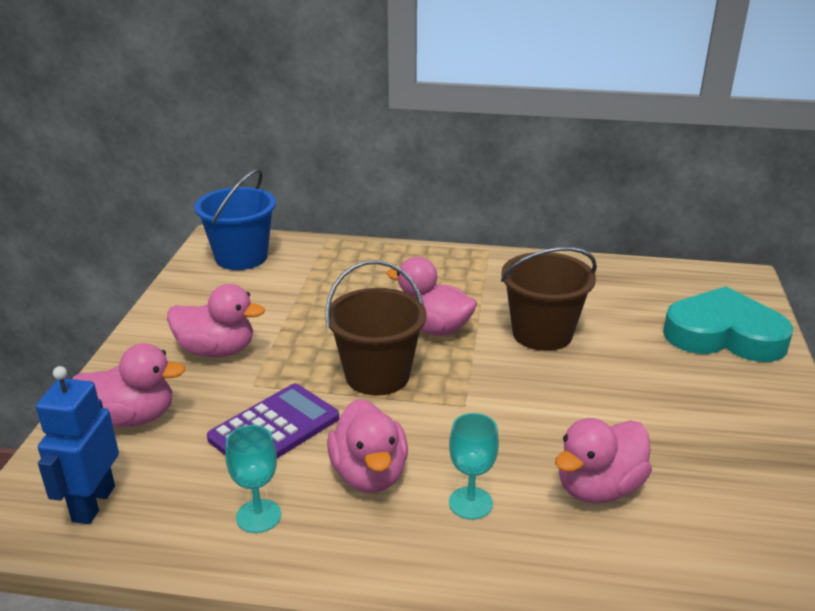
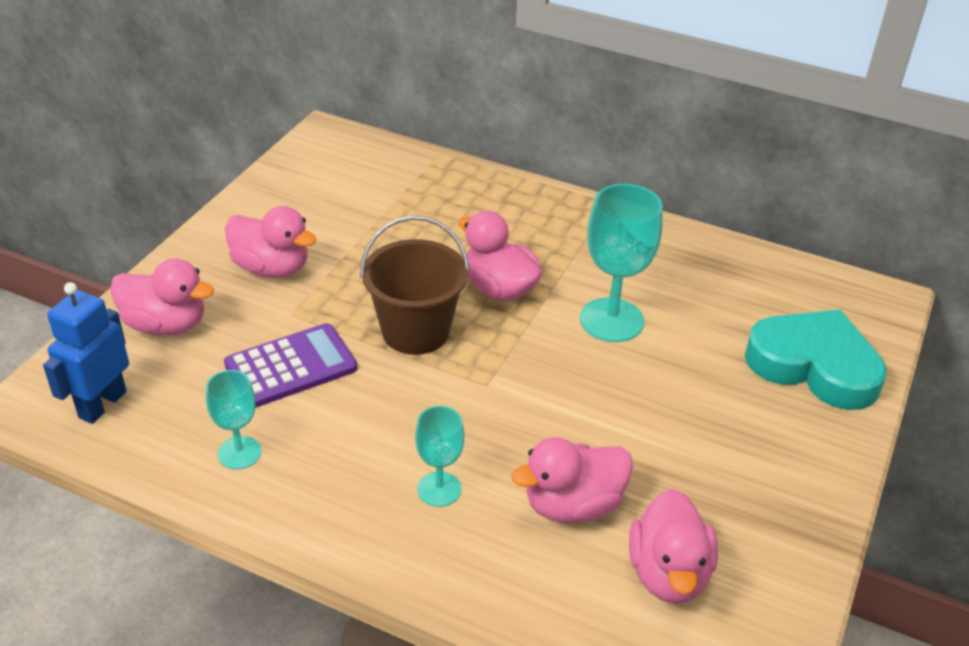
camera: 15 degrees right, 10 degrees up
blue bucket [194,169,276,270] -> none
pink duck [327,399,408,493] -> pink duck moved to [629,489,718,604]
brown bucket [501,247,597,351] -> turquoise goblet [580,184,663,342]

